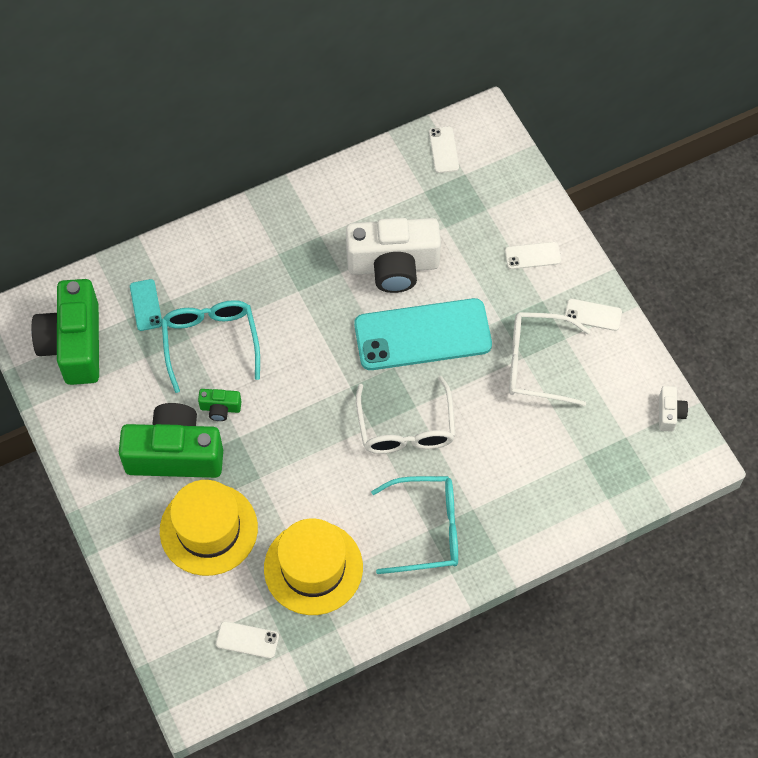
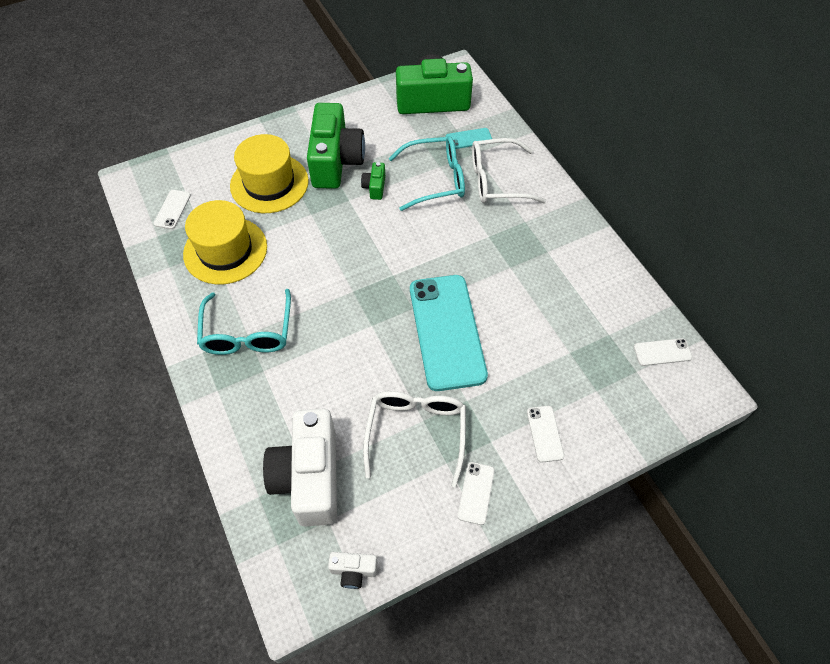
camera: 90 degrees right, 5 degrees down
white camera [346,218,441,293] -> white camera moved to [263,409,337,527]
white glasses [356,376,455,454] -> white glasses moved to [472,138,546,203]

